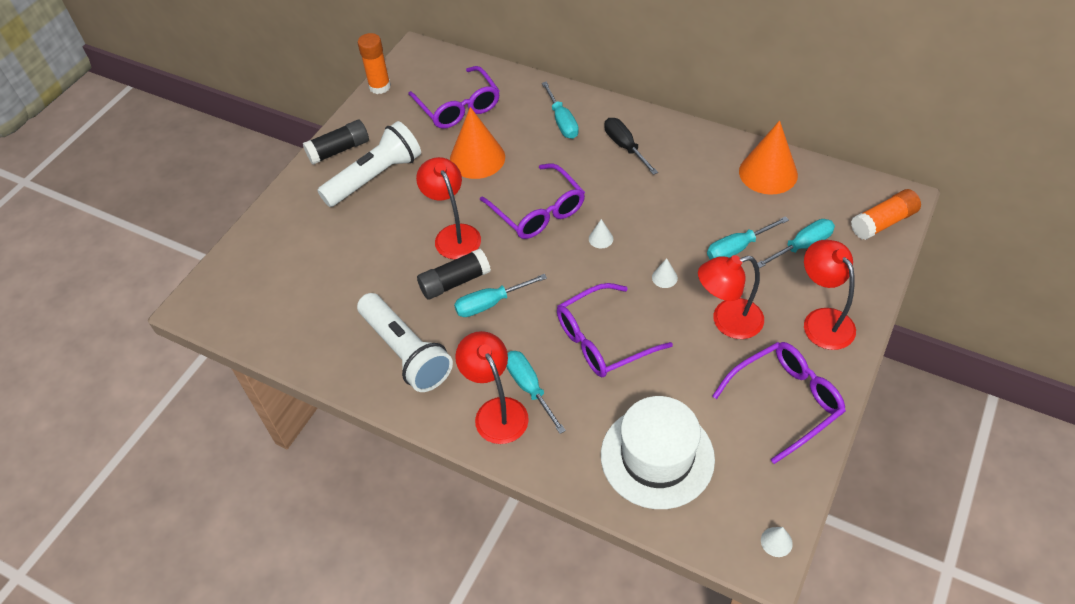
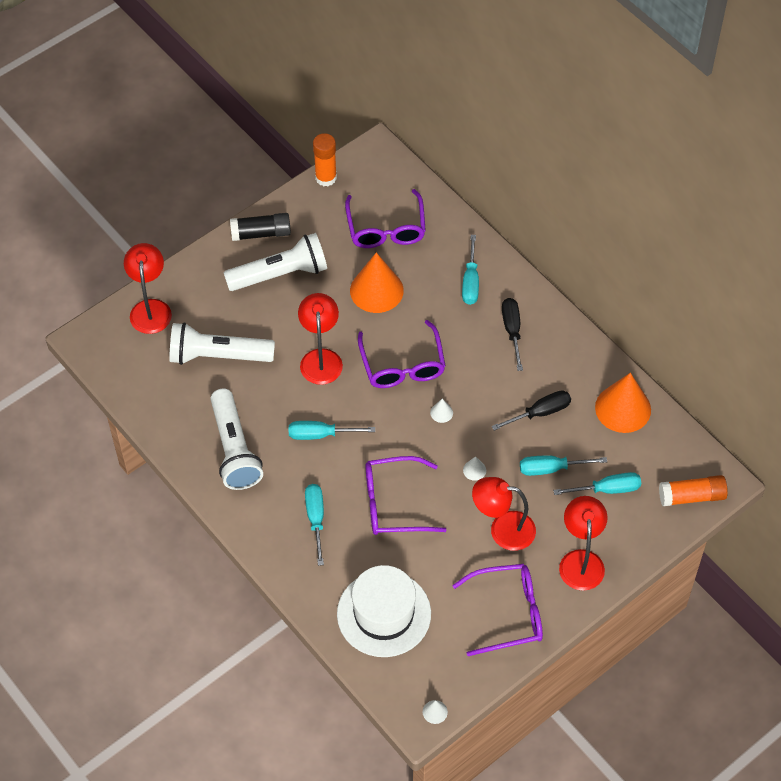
camera: 20 degrees right, 5 degrees up
black glue stick [417,249,491,300] -> none
red lamp [455,331,529,444] -> red lamp moved to [124,243,172,334]
none -> white flashlight [169,322,275,365]
none -> black screwdriver [491,390,571,431]

